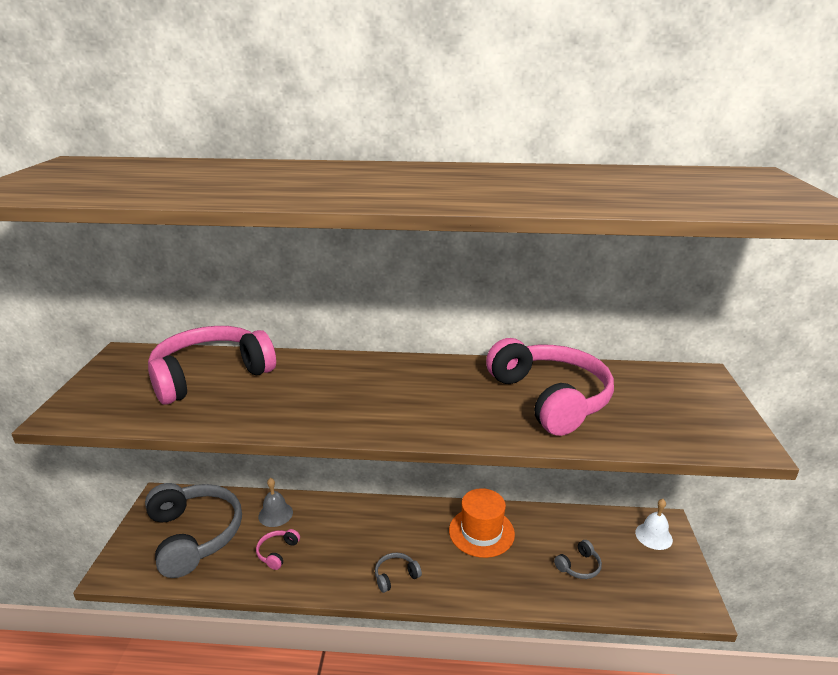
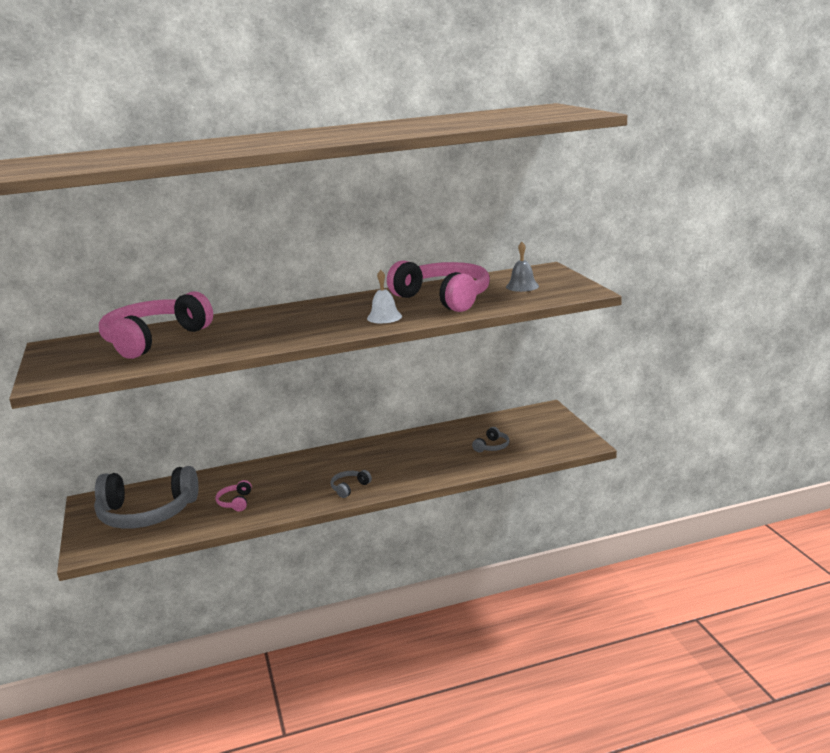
camera: 20 degrees left, 5 degrees down
grey headphones [145,483,242,578] -> grey headphones turned 135 degrees clockwise [94,466,198,529]
grey bell [258,478,293,527] -> grey bell moved to [506,242,539,292]
orange hat [449,488,515,558] -> none
white bell [635,499,673,550] -> white bell moved to [367,270,402,323]

